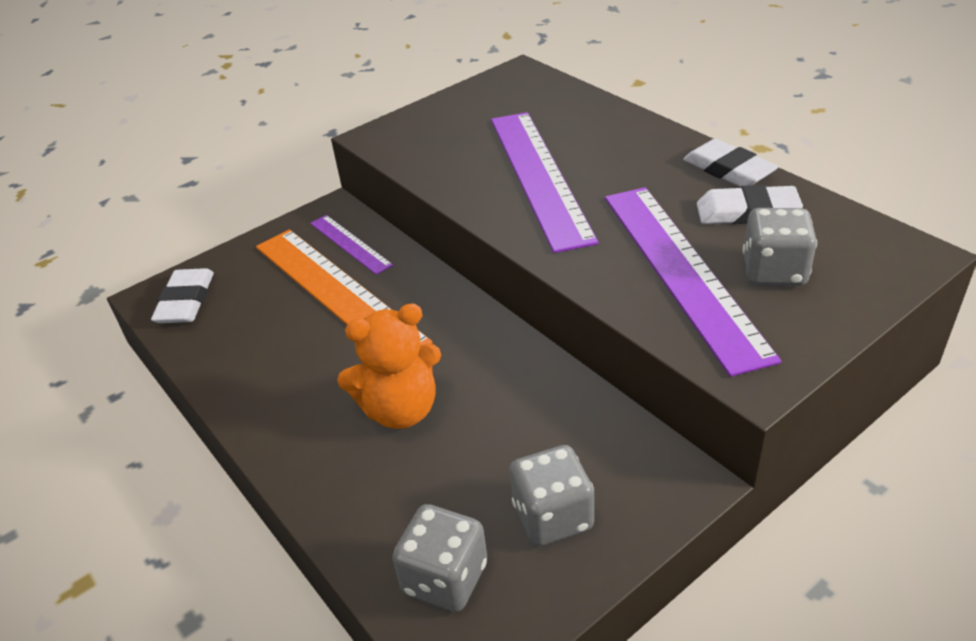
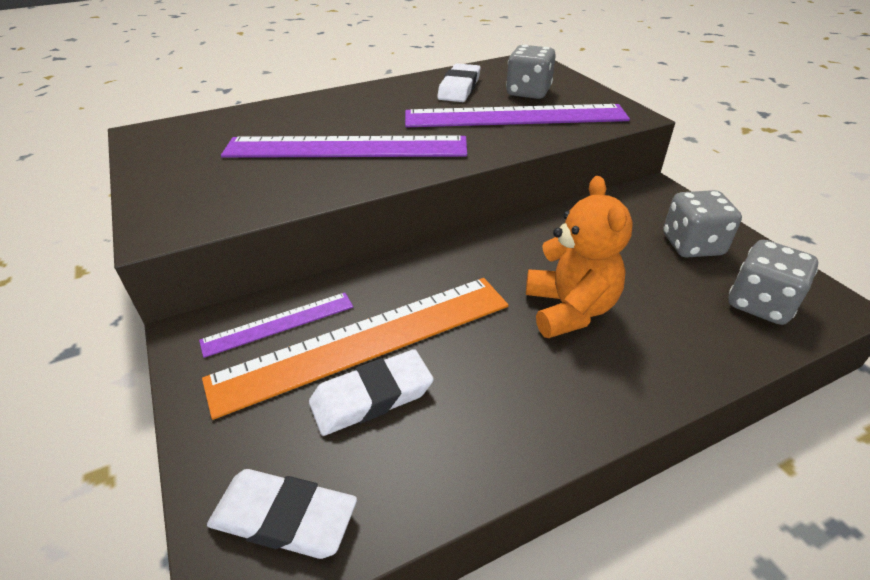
camera: 80 degrees left, 0 degrees up
white eraser [683,139,778,187] -> white eraser moved to [309,349,434,436]

